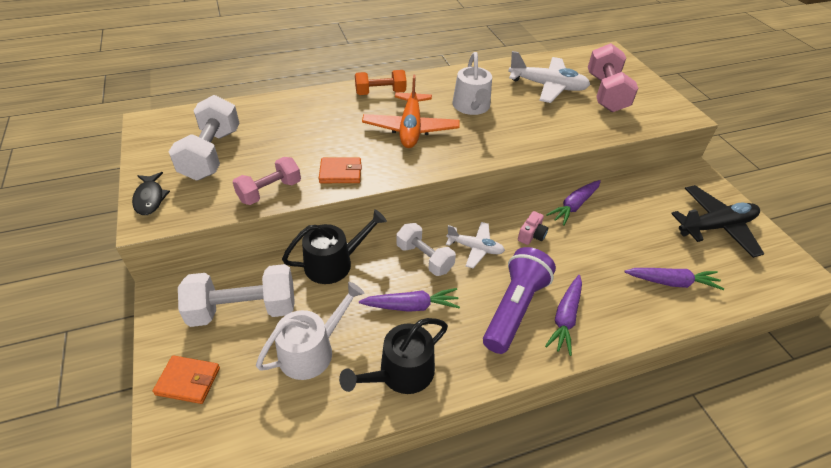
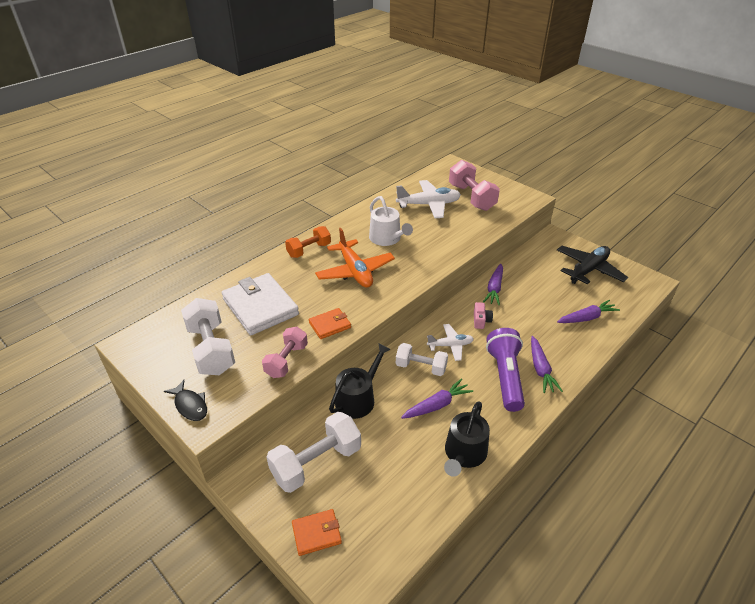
camera: 25 degrees left, 5 degrees down
white watering can [256,282,364,380] -> none
none -> white wallet [222,273,299,335]

